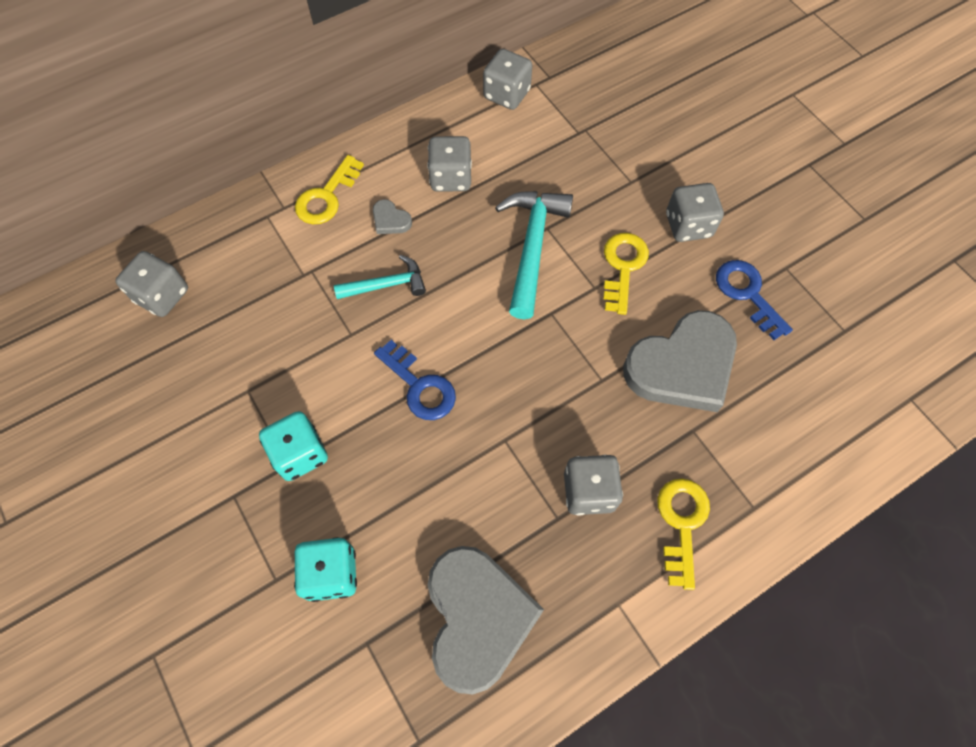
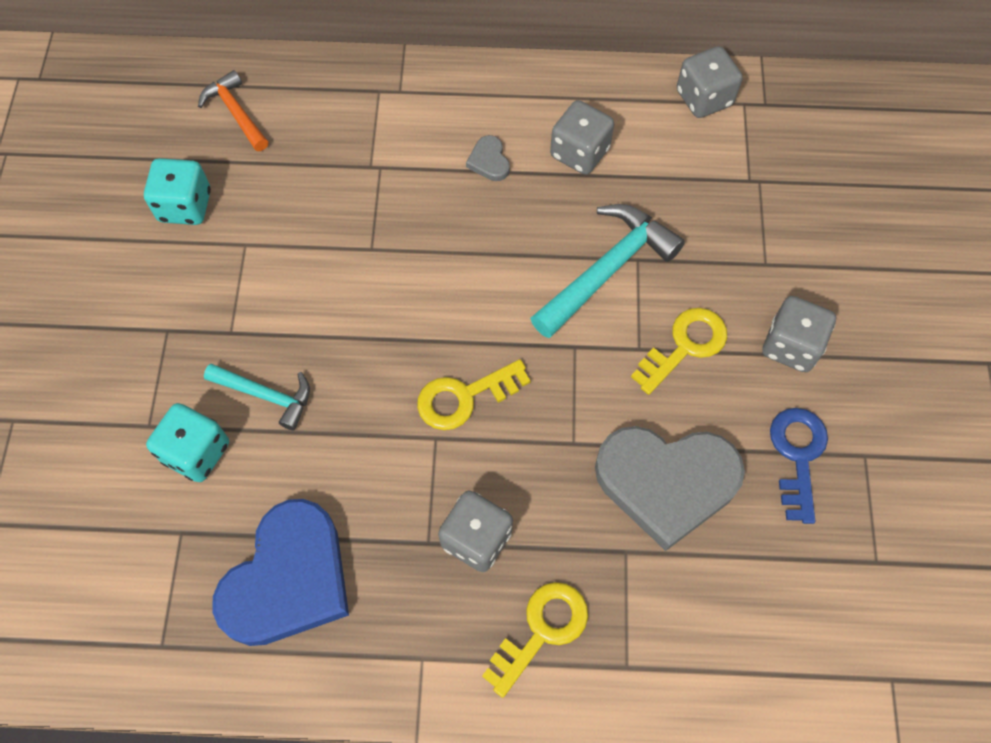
camera: 35 degrees right, 0 degrees up
grey dice [116,251,188,317] -> orange hammer [198,70,268,151]
turquoise dice [259,411,328,481] -> turquoise dice moved to [144,158,211,225]
yellow key [295,155,364,224] -> yellow key moved to [417,359,531,430]
turquoise hammer [334,255,426,299] -> turquoise hammer moved to [204,363,310,430]
blue key [374,340,456,420] -> none
grey heart [428,546,544,694] -> blue heart [212,499,349,646]

